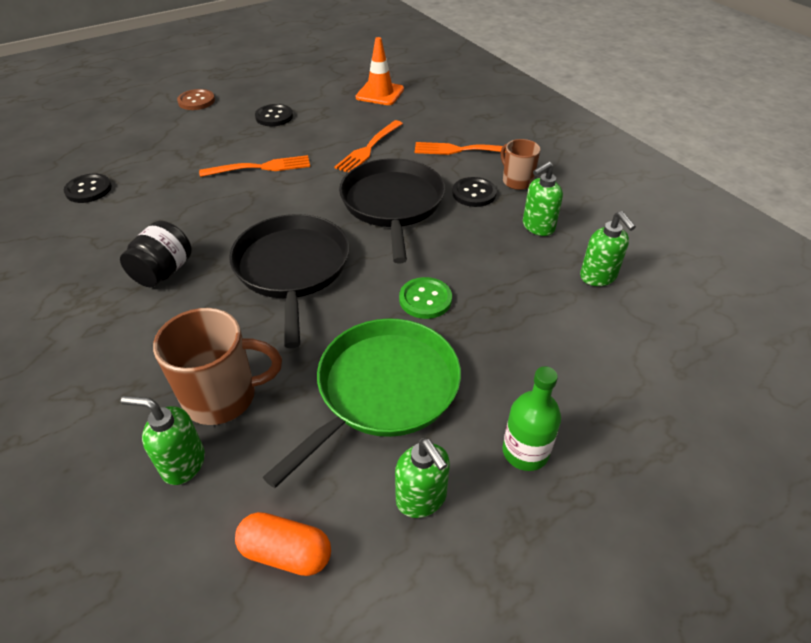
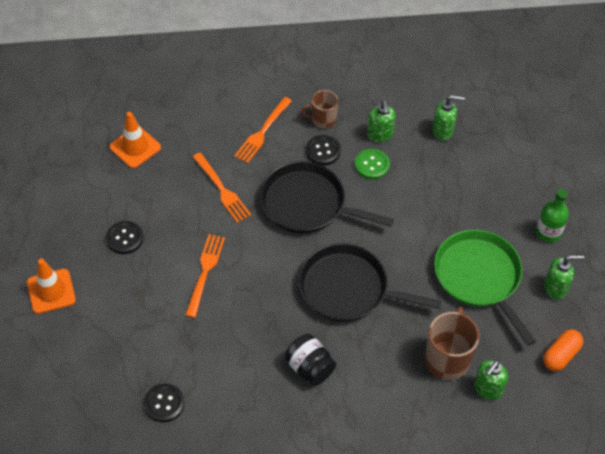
camera: 65 degrees left, 10 degrees up
brown button [177,89,215,110] -> orange traffic cone [27,259,76,314]
green button [399,277,452,319] -> green button moved to [355,149,390,180]

